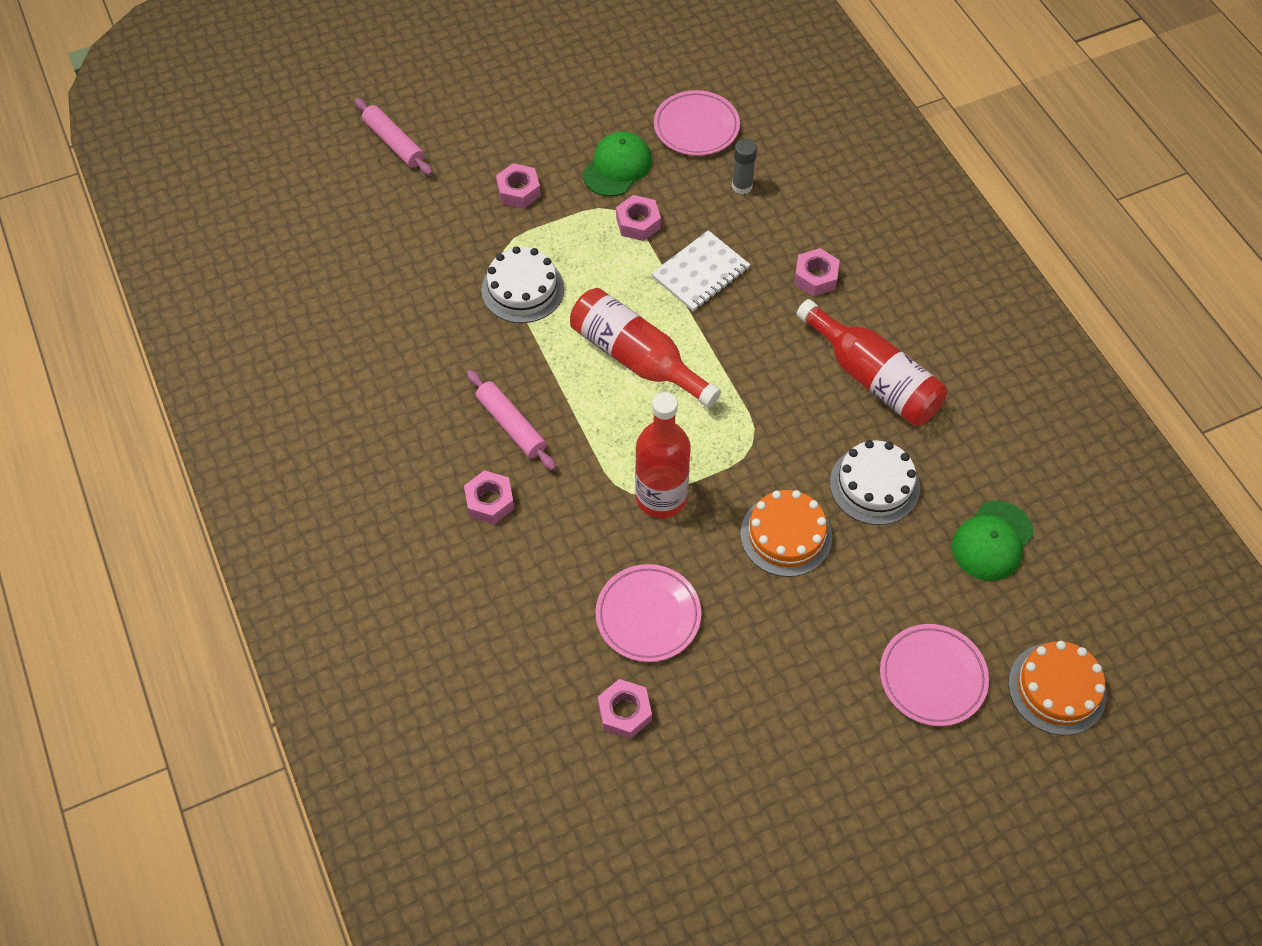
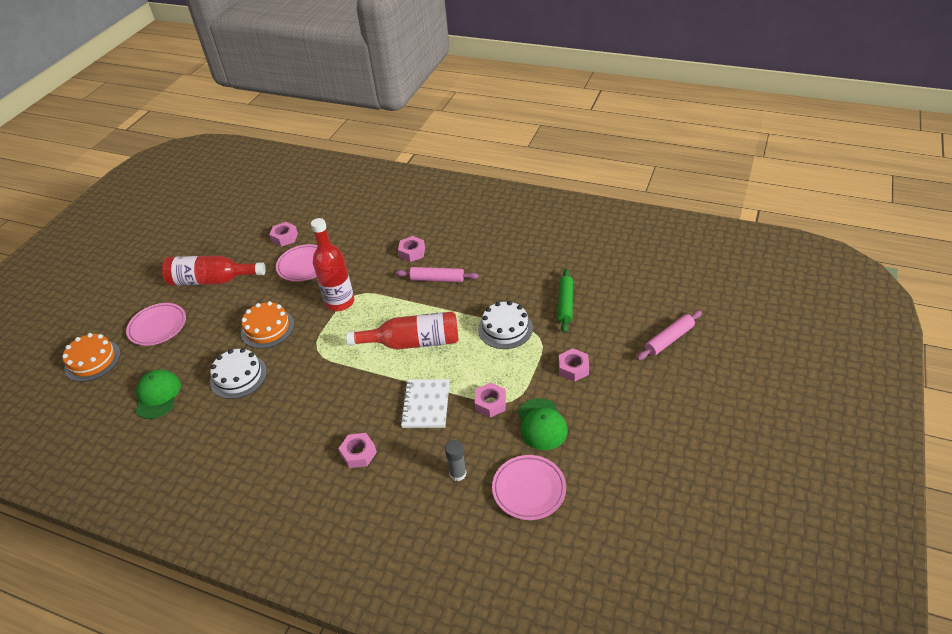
camera: 140 degrees right, 15 degrees down
pink rolling pin [354,98,433,176] -> pink rolling pin turned 45 degrees counterclockwise [637,311,702,360]
red bottle [796,299,947,426] -> red bottle moved to [162,256,266,285]
none -> green rolling pin [558,269,573,333]

